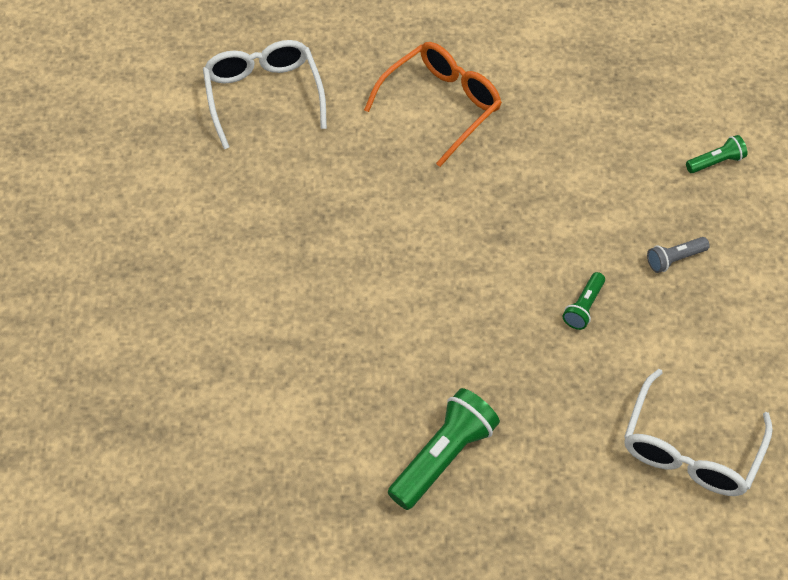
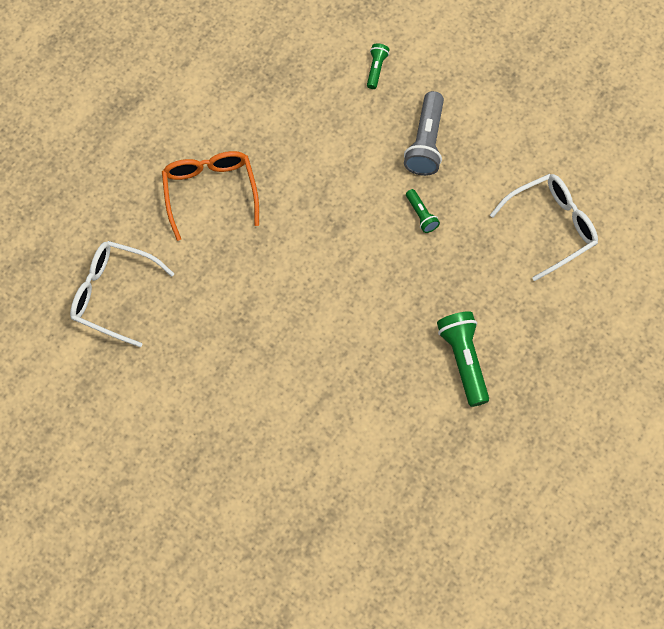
camera: 55 degrees left, 10 degrees up
white glasses [624,369,773,496] -> white glasses turned 90 degrees counterclockwise [490,174,598,281]
grey flashlight [647,237,710,273] -> grey flashlight [404,91,444,176], size x1.89

